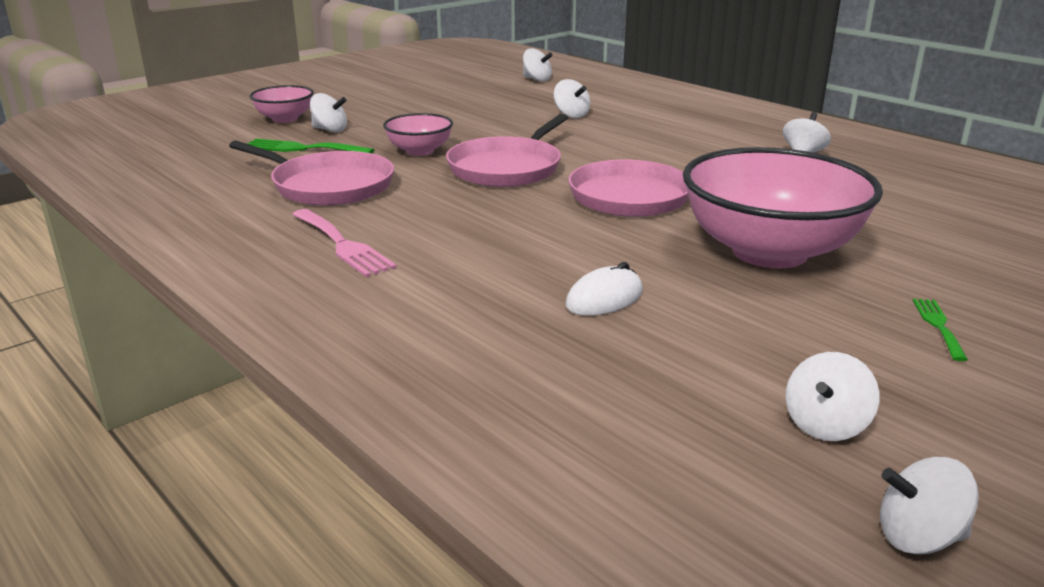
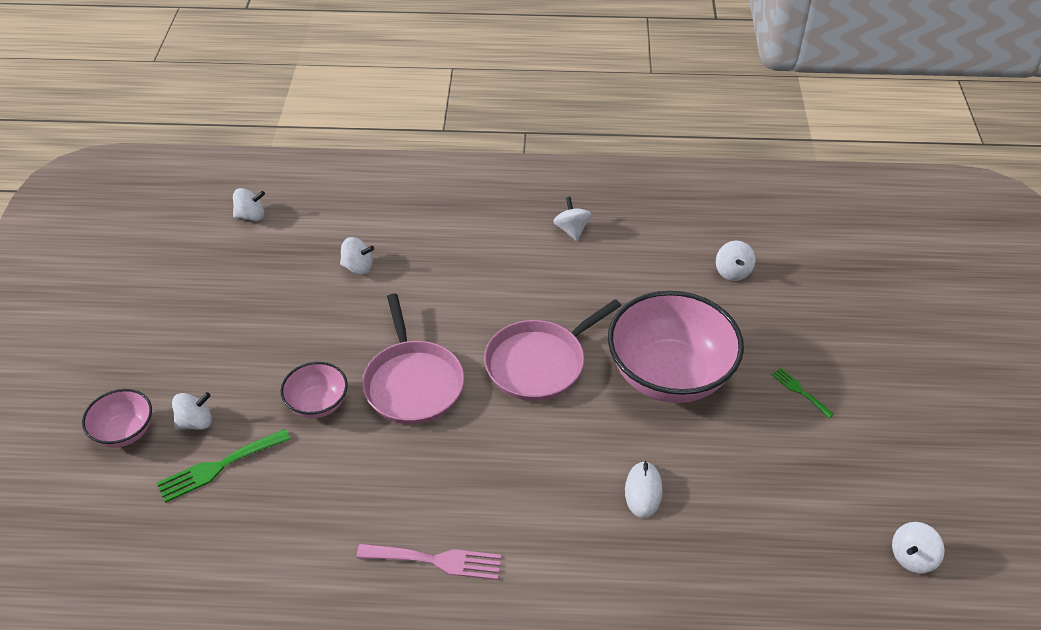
camera: 45 degrees left, 20 degrees up
pink pan [229,141,394,206] -> none
white spinning top [786,352,880,441] -> white spinning top moved to [716,241,756,281]

